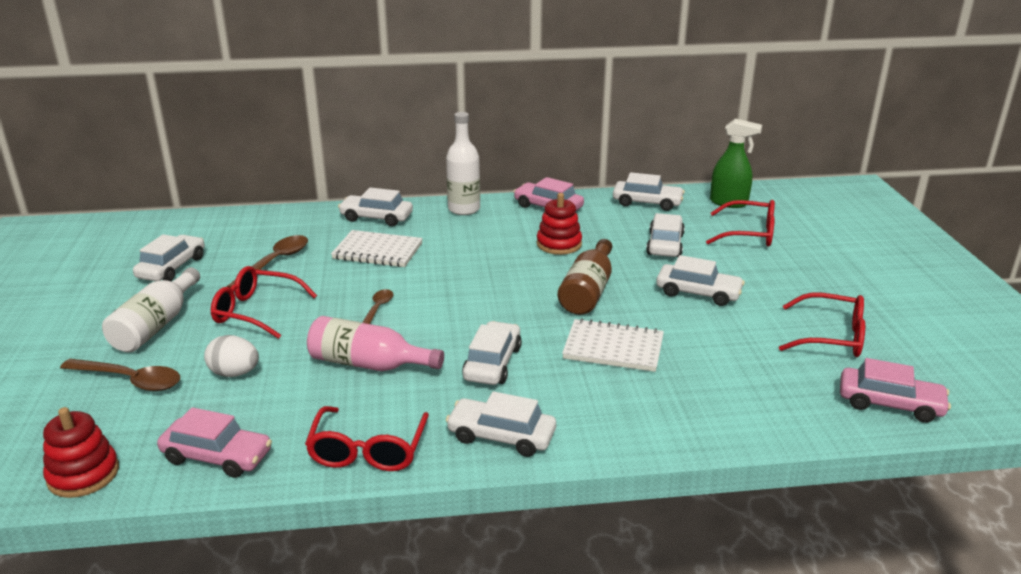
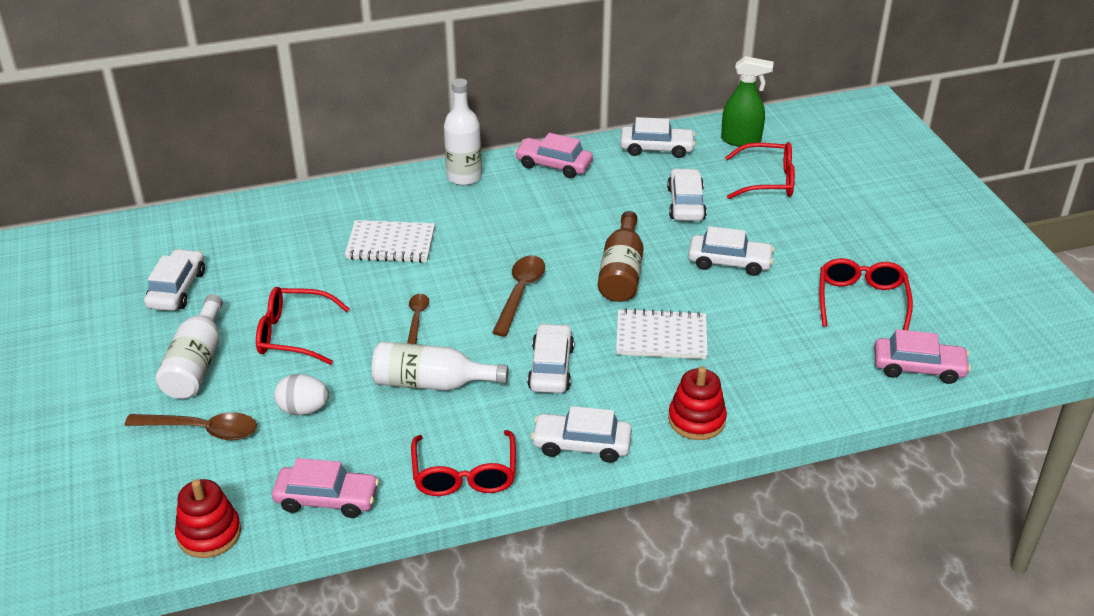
camera: 10 degrees left, 10 degrees up
brown spoon [227,235,308,288] -> brown spoon moved to [492,255,545,336]
pink bottle [307,316,444,371] -> white bottle [372,342,508,391]
white car [338,188,413,226] -> none
red stacking toy [537,193,582,255] -> red stacking toy moved to [668,367,727,440]
red glasses [779,293,865,357] -> red glasses turned 90 degrees counterclockwise [820,258,913,330]

